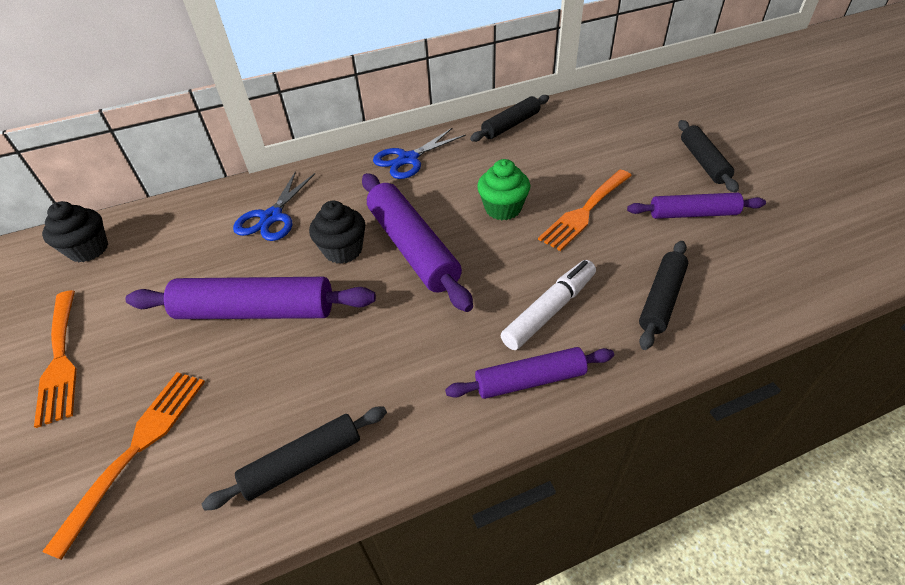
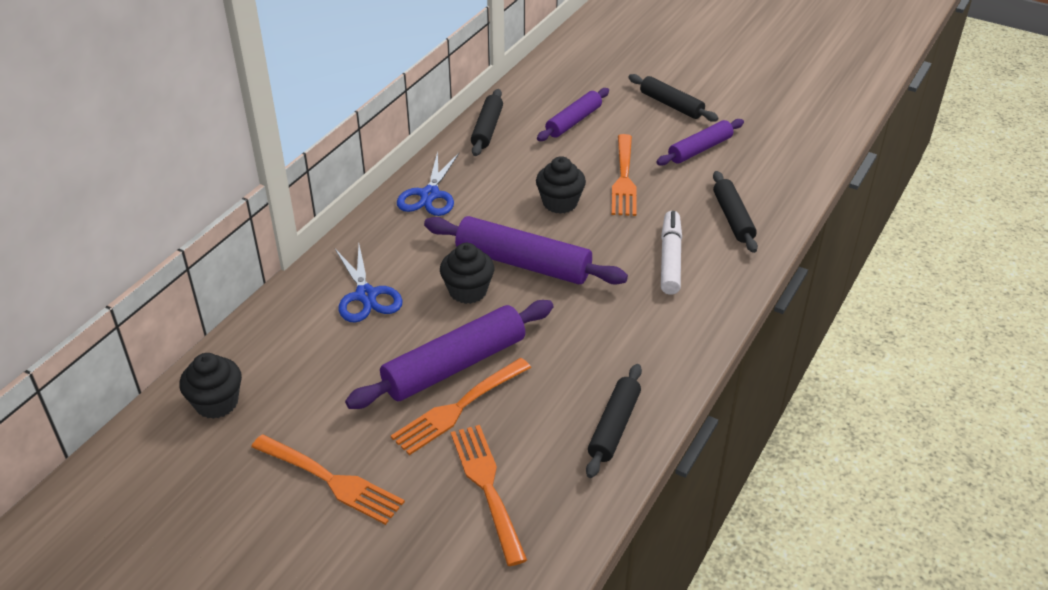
camera: 40 degrees left, 5 degrees down
purple rolling pin [445,347,614,399] -> purple rolling pin moved to [537,88,609,141]
green cupcake [477,159,530,220] -> black cupcake [536,156,586,214]
none -> orange fork [391,358,531,455]

